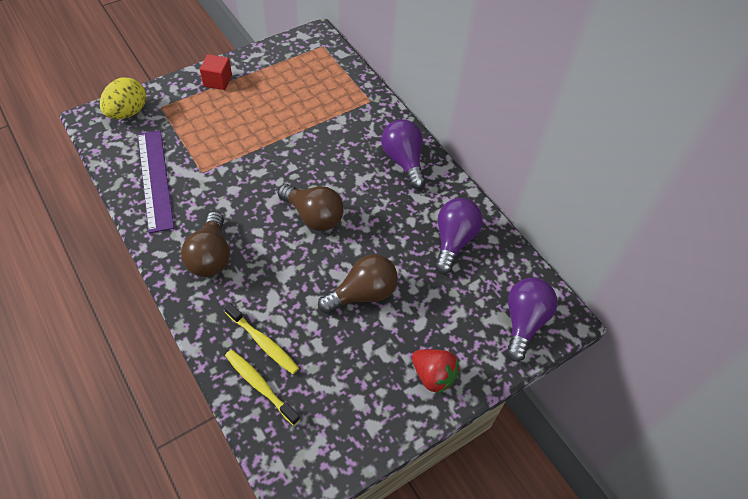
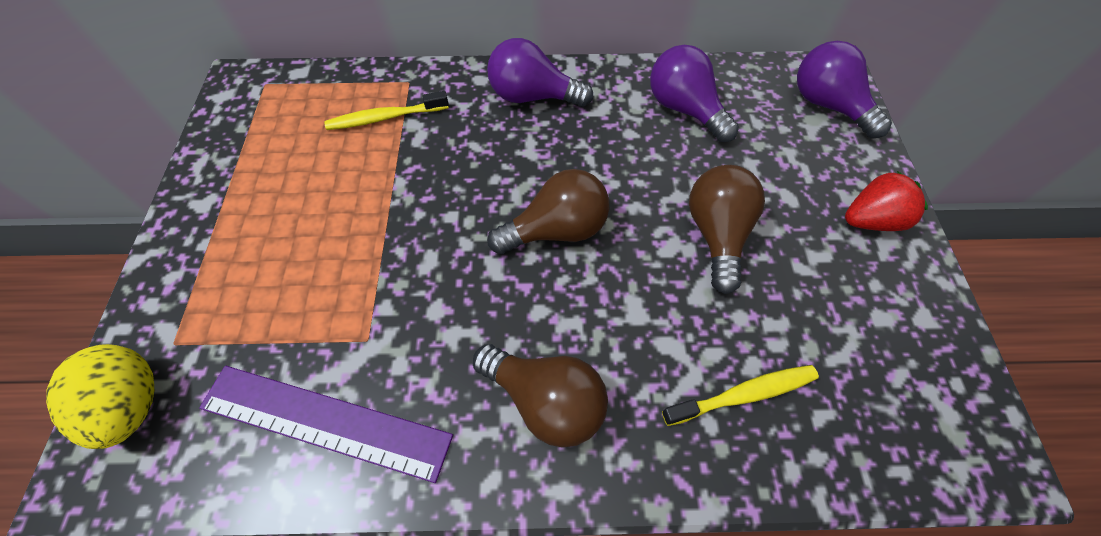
camera: 55 degrees left, 5 degrees up
red cube [200,54,232,90] -> none
yellow toothbrush [225,350,300,425] -> yellow toothbrush moved to [324,91,449,130]

